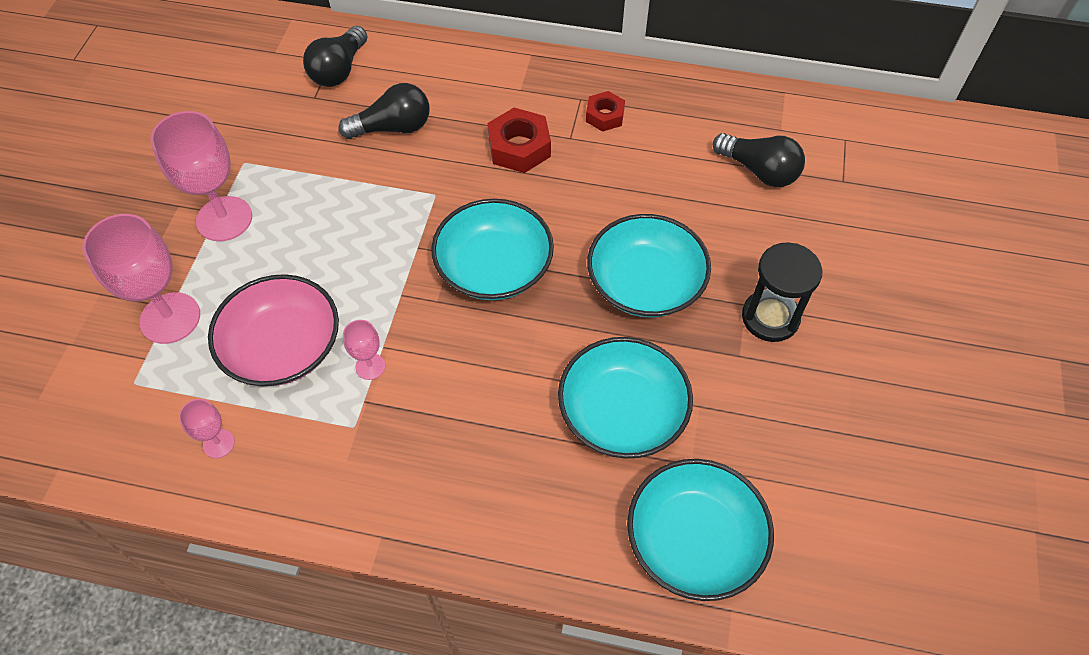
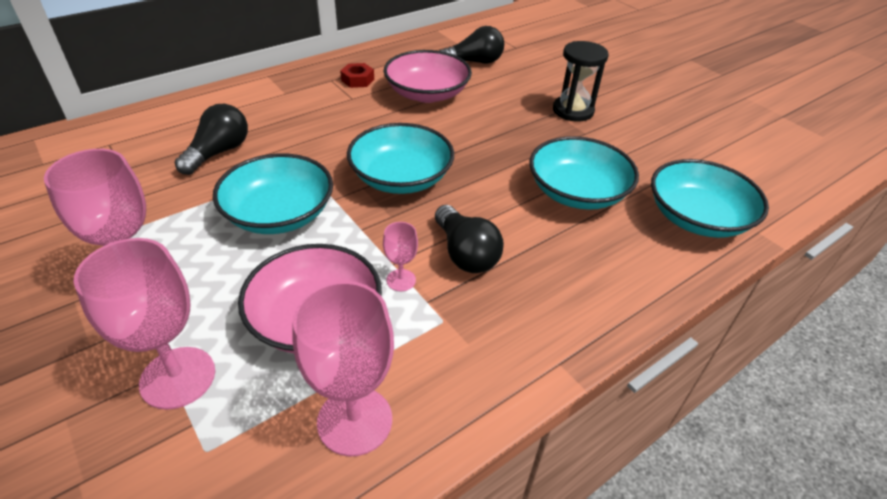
camera: 50 degrees left, 15 degrees down
pink goblet [179,399,235,458] -> pink goblet [292,281,394,457], size x2.05
black light bulb [303,26,367,87] -> black light bulb moved to [435,205,504,273]
red nut [487,108,551,173] -> none
turquoise bowl [587,214,711,317] -> turquoise bowl moved to [213,153,333,234]
none -> pink bowl [384,50,472,103]

